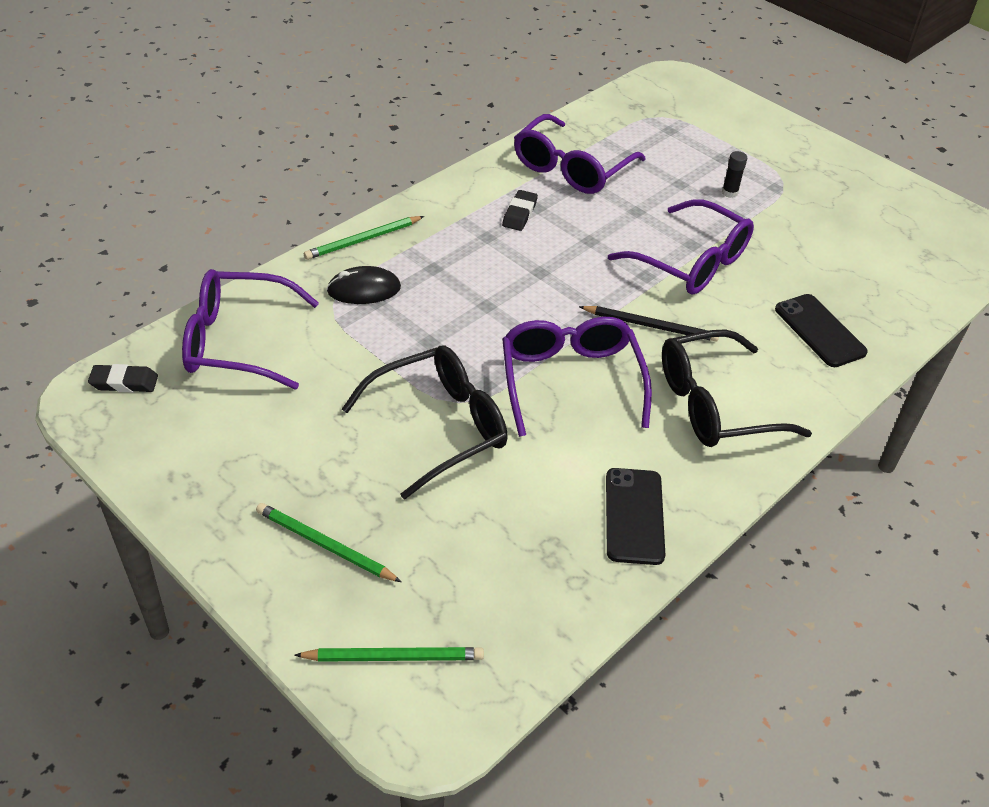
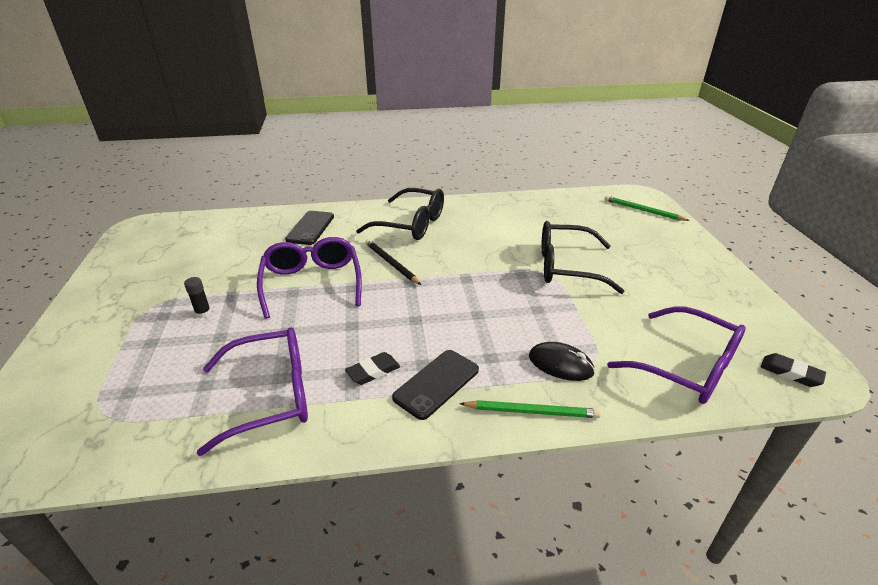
camera: 140 degrees left, 10 degrees down
green pencil [256,503,401,582] -> none
purple glasses [502,317,652,437] -> none
black phone [606,468,665,565] -> black phone moved to [392,350,479,420]

